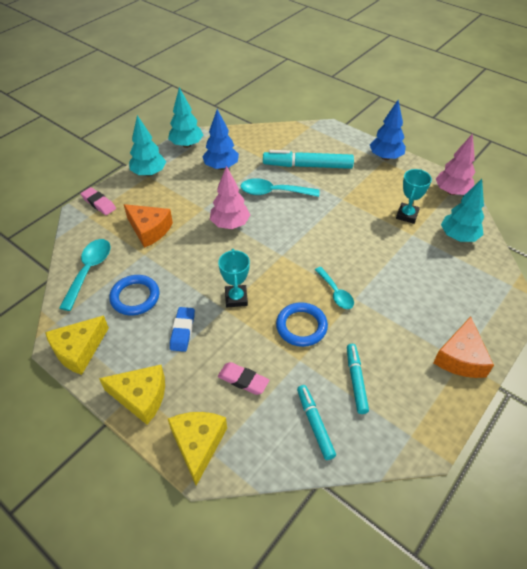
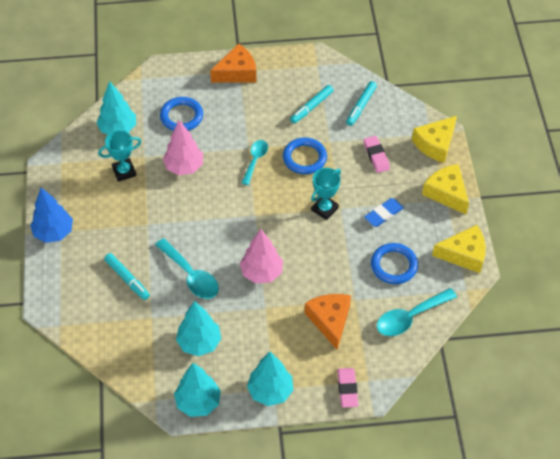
camera: 135 degrees left, 5 degrees up
blue tree [202,109,239,170] -> turquoise tree [176,301,221,356]
turquoise marker [263,150,354,169] -> turquoise marker [104,253,150,300], size x0.60
pink tree [436,133,475,195] -> pink tree moved to [163,120,203,175]
none -> blue ring [160,97,203,131]

